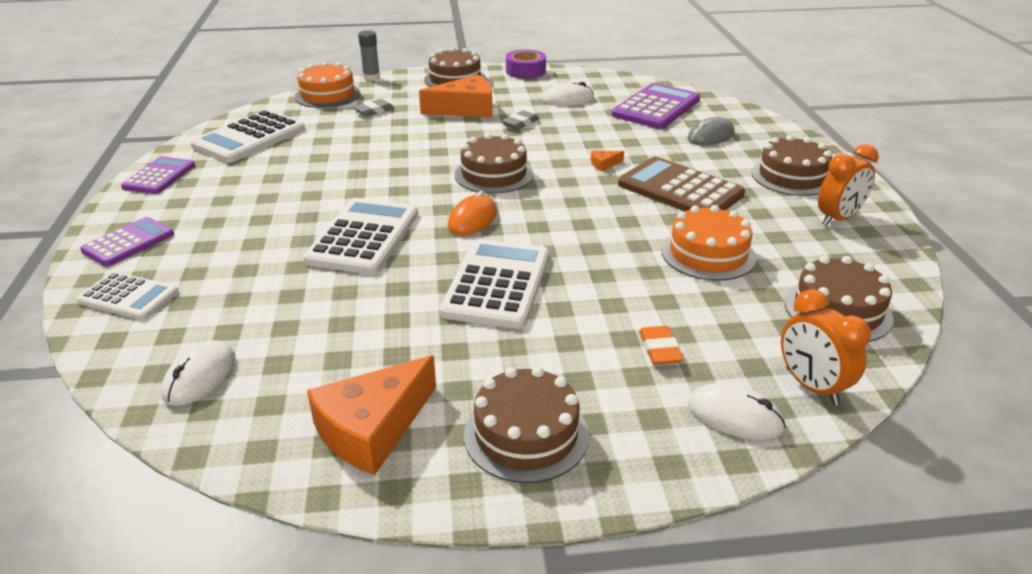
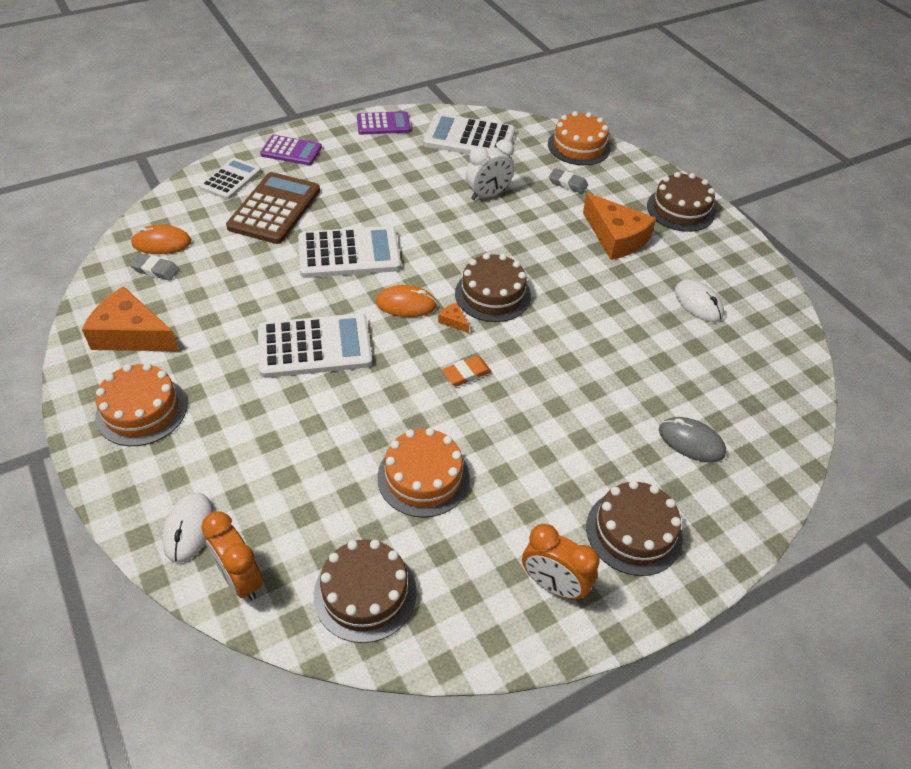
camera: 65 degrees right, 15 degrees up
white calculator [76,272,179,320] -> white calculator turned 150 degrees counterclockwise [200,158,261,200]
white mouse [161,340,236,406] -> orange mouse [131,224,191,254]
grey glue stick [358,30,380,81] -> none
brown cake [464,367,589,483] -> orange cake [95,363,187,446]
grey eraser [501,110,539,130] -> grey eraser moved to [130,253,179,281]
purple tape [506,50,546,79] -> none
orange cheese [591,151,624,171] -> orange cheese moved to [438,303,469,333]
purple calculator [612,83,700,129] -> none
brown calculator [618,157,745,211] -> brown calculator moved to [226,172,320,244]
orange eraser [639,326,684,365] -> orange eraser moved to [442,356,492,386]
orange clock [781,289,871,405] -> orange clock turned 75 degrees counterclockwise [201,511,263,601]
none -> white clock [466,139,514,200]

